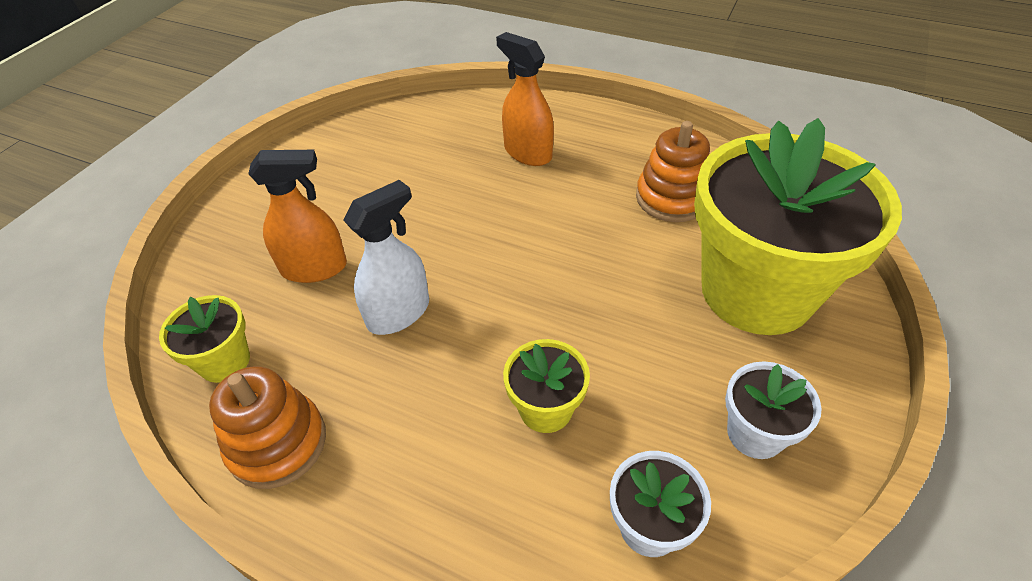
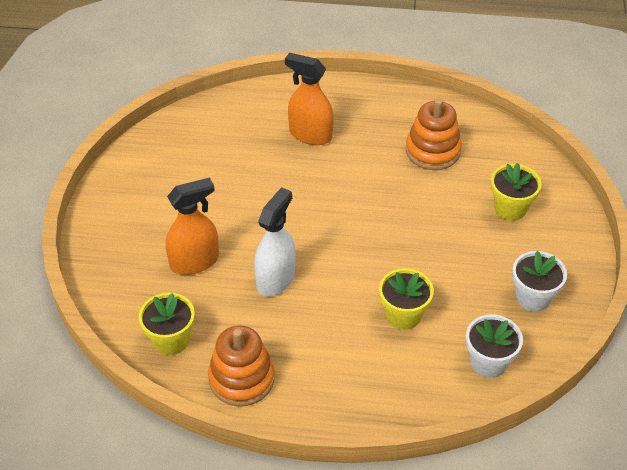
camera: 20 degrees left, 0 degrees up
yellow flower pot [694,118,902,335] -> yellow flower pot [491,163,542,221], size x0.43

